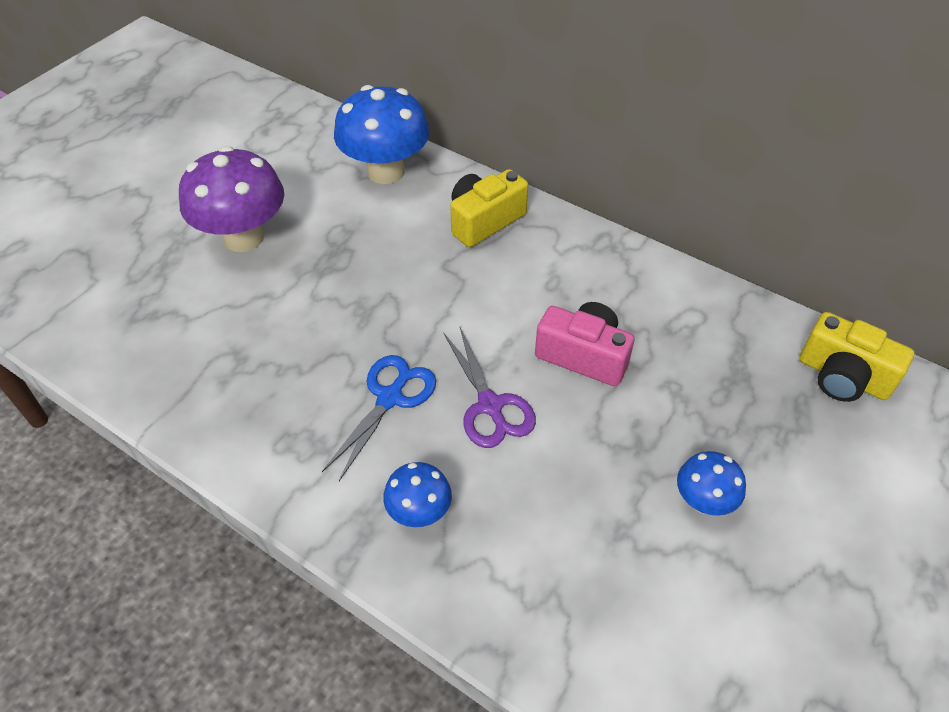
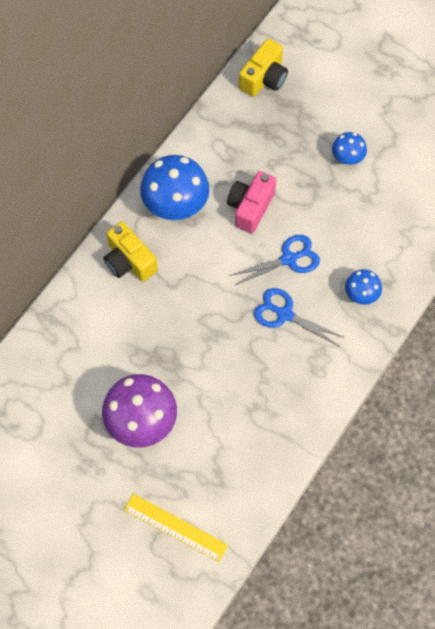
camera: 90 degrees left, 15 degrees up
blue mushroom [334,85,430,184] -> blue mushroom moved to [140,155,210,220]
purple scissors [443,327,536,448] -> blue scissors [230,235,320,286]
none -> yellow ruler [124,494,228,562]

